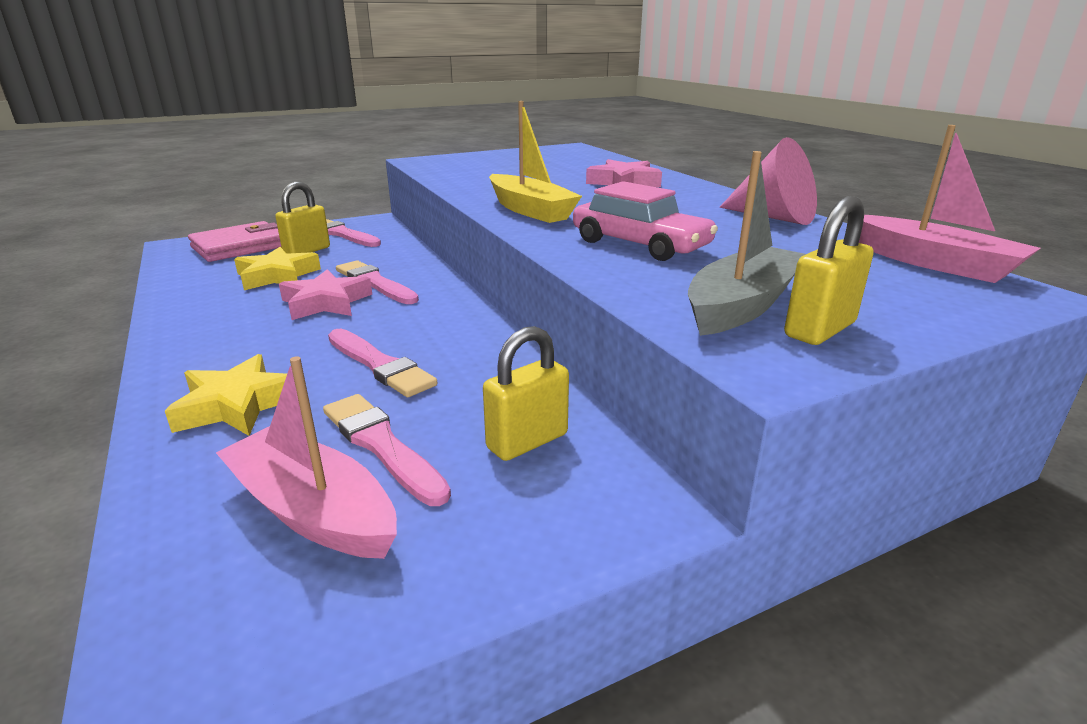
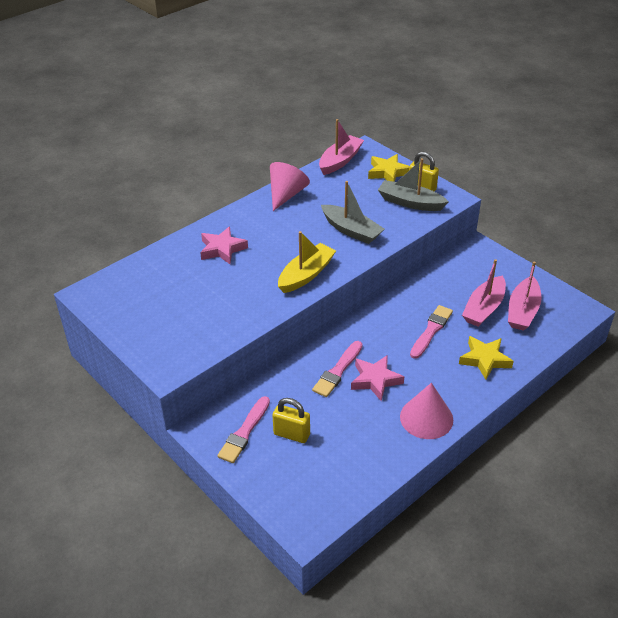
camera: 105 degrees left, 15 degrees up
pink wallet [188,221,281,262] -> none
yellow star [234,247,321,290] -> yellow star moved to [368,154,409,182]
pink brush [323,394,451,506] -> pink boat [462,259,506,327]
yellow padlock [483,326,569,461] -> none
pink car [573,181,718,261] -> grey boat [321,181,384,244]
none -> pink cone [400,383,453,439]

